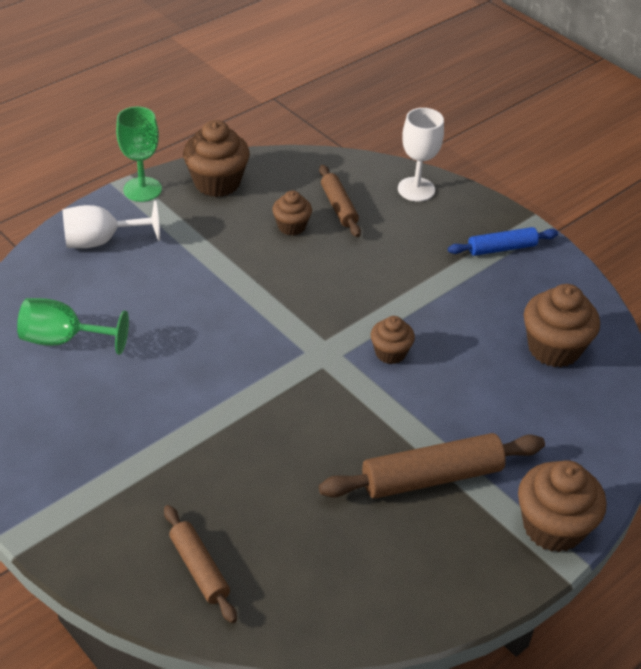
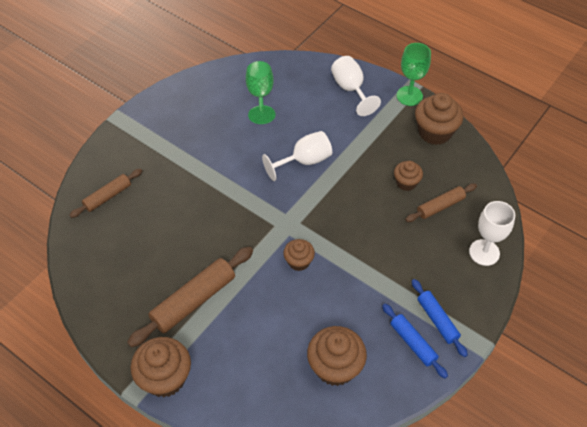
camera: 80 degrees right, 10 degrees up
brown rolling pin [319,433,545,499] -> brown rolling pin turned 75 degrees clockwise [127,246,253,347]
none -> white goblet [262,131,332,181]
none -> blue rolling pin [382,303,448,379]

